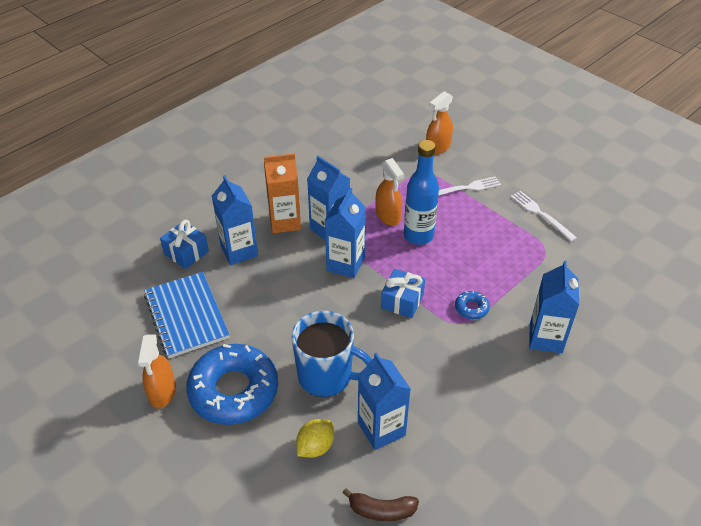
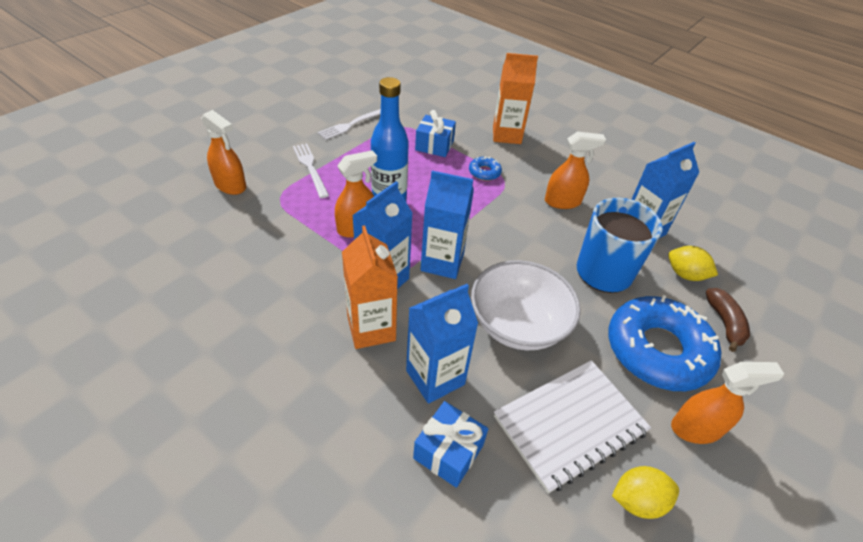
camera: 100 degrees left, 0 degrees up
blue notebook [144,272,230,358] -> white notebook [494,360,651,493]
brown banana [342,488,419,521] -> brown banana moved to [706,288,750,352]
blue gift [381,269,425,318] -> blue gift moved to [415,110,456,157]
blue carton [529,260,579,353] -> orange carton [493,53,538,144]
none -> white bowl [471,260,581,350]
none -> orange spray bottle [545,131,606,209]
none -> yellow lemon [612,466,679,519]

